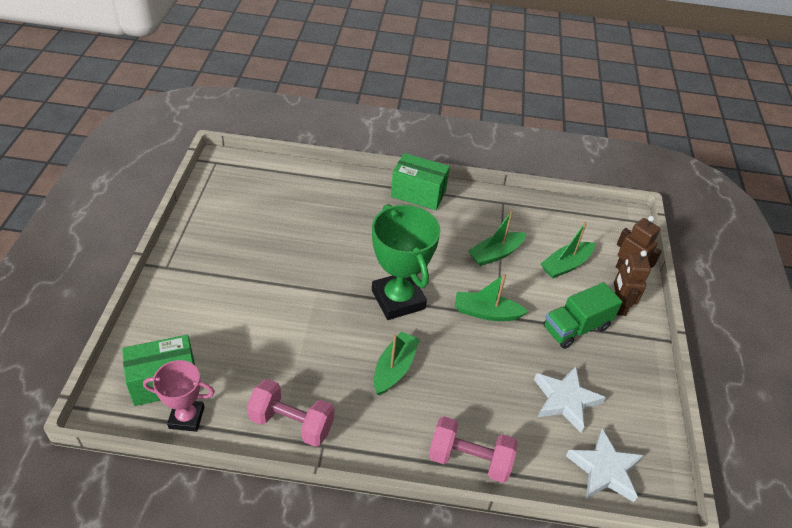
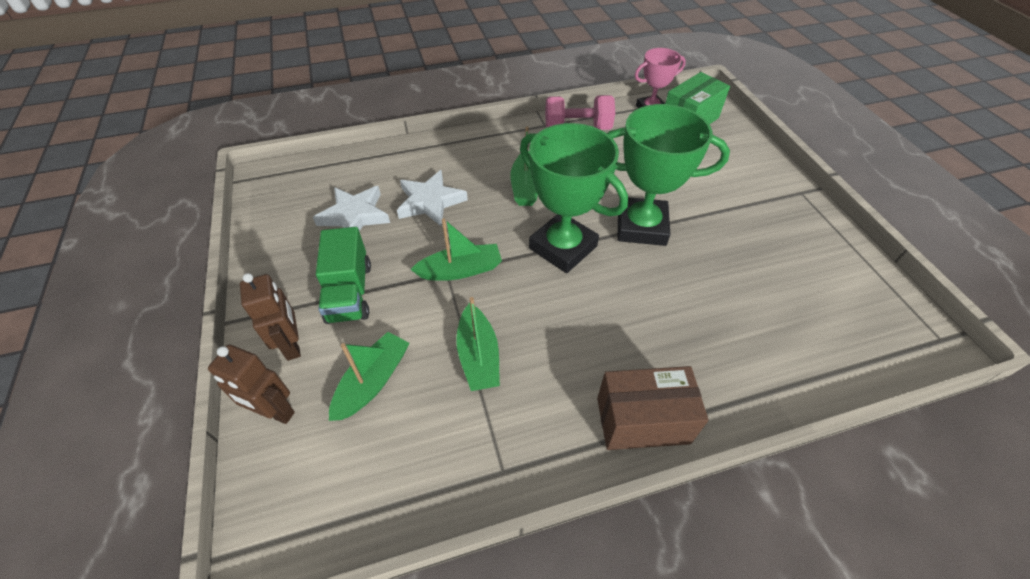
camera: 160 degrees right, 5 degrees up
green box [391,153,450,210] -> brown box [597,366,708,450]
pink dumbbell [429,416,518,483] -> none
green boat [468,210,527,266] -> green boat turned 135 degrees clockwise [456,297,500,391]
green truck [543,282,622,349] -> green truck turned 135 degrees clockwise [316,227,371,324]
white star [566,429,644,502] -> white star moved to [397,170,468,226]
none -> green trophy [607,104,730,246]

